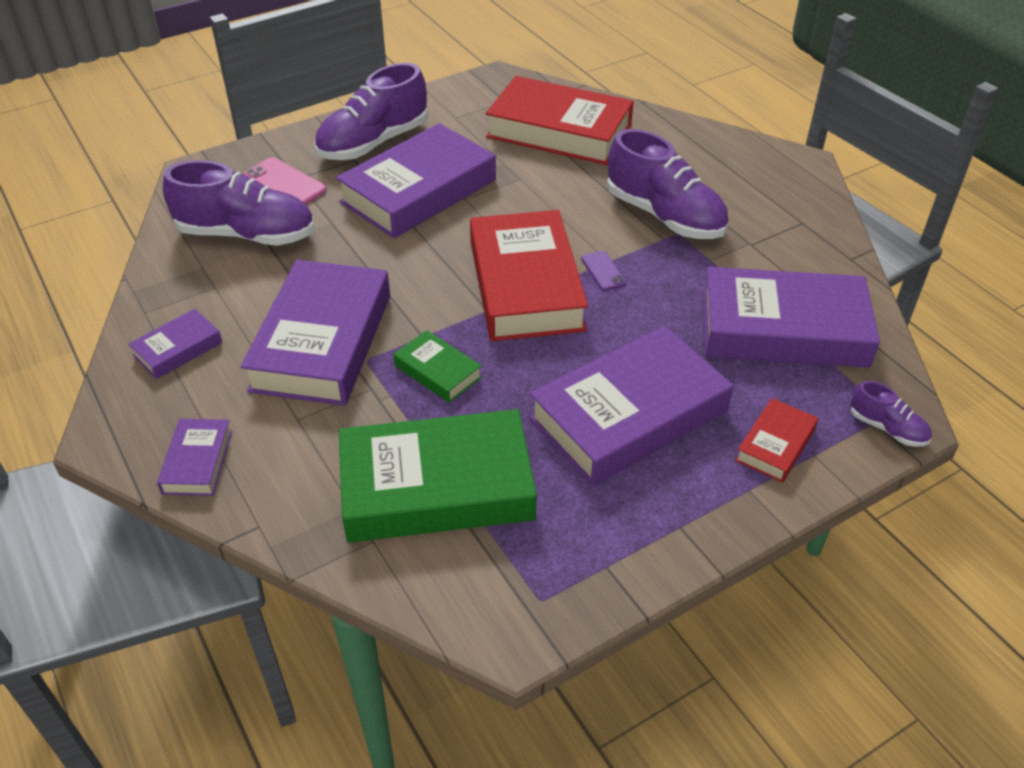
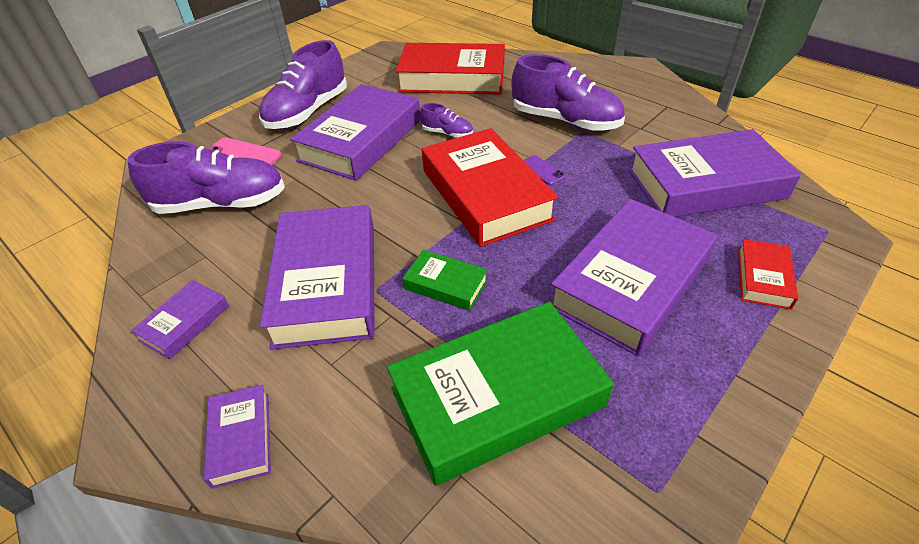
camera: 15 degrees left, 0 degrees up
purple shoe [851,381,932,447] -> purple shoe moved to [420,103,473,138]

